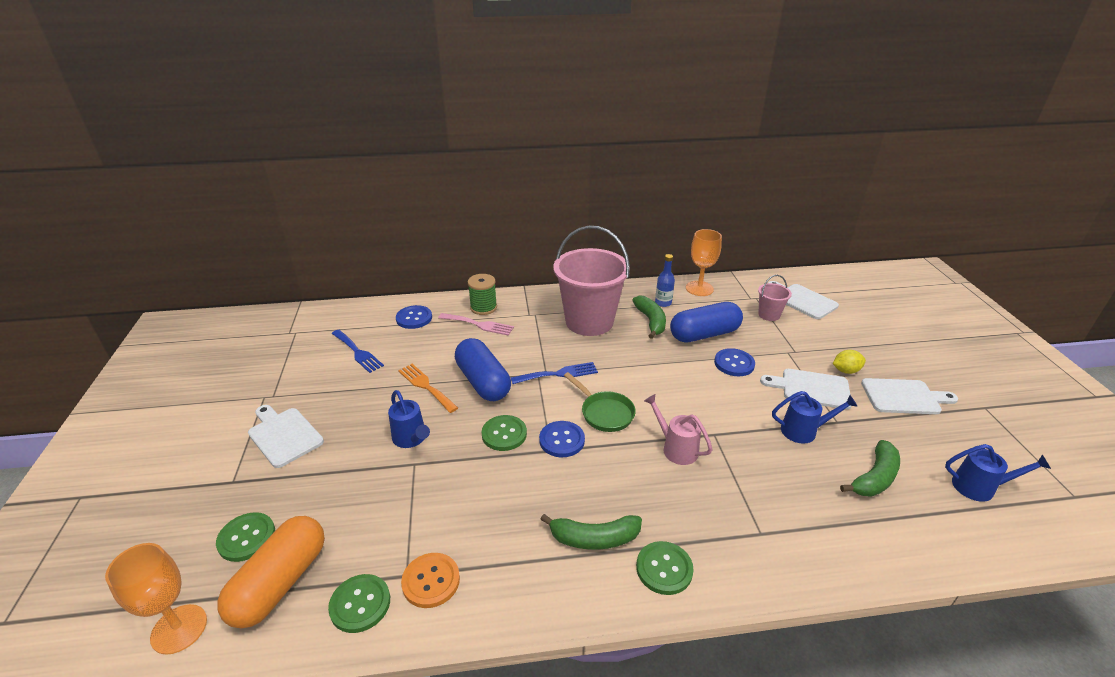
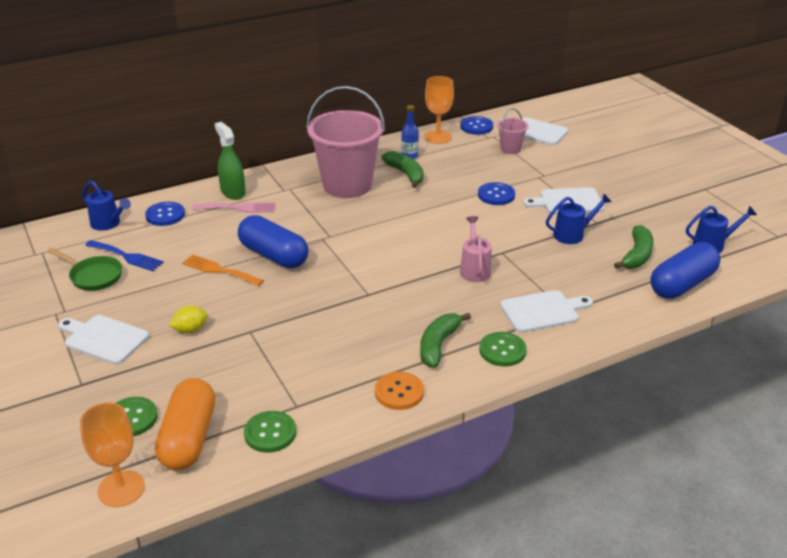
camera: 20 degrees left, 0 degrees up
blue watering can [388,390,430,448] -> blue watering can moved to [82,180,131,231]
orange button [401,553,460,608] -> orange button moved to [375,372,424,410]
green spool [468,274,497,315] -> green spray bottle [214,122,246,200]
green button [481,415,527,451] -> none
blue fork [511,362,598,384] -> none
blue button [539,421,585,457] -> blue button moved to [460,116,493,135]
green banana [540,514,642,550] -> green banana turned 135 degrees clockwise [420,313,471,368]
green pan [564,372,636,432] -> green pan moved to [47,248,122,291]
pink watering can [644,394,712,465] -> pink watering can turned 60 degrees clockwise [460,216,491,282]
blue capsule [670,302,743,343] -> blue capsule moved to [650,242,720,299]
yellow lemon [833,350,866,374] -> yellow lemon moved to [169,306,207,333]
white cutting board [861,378,958,414] -> white cutting board moved to [500,290,593,333]

